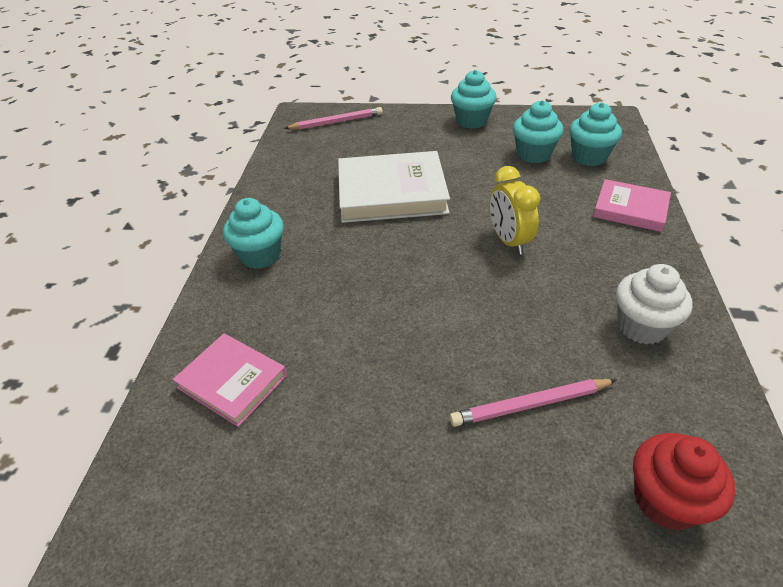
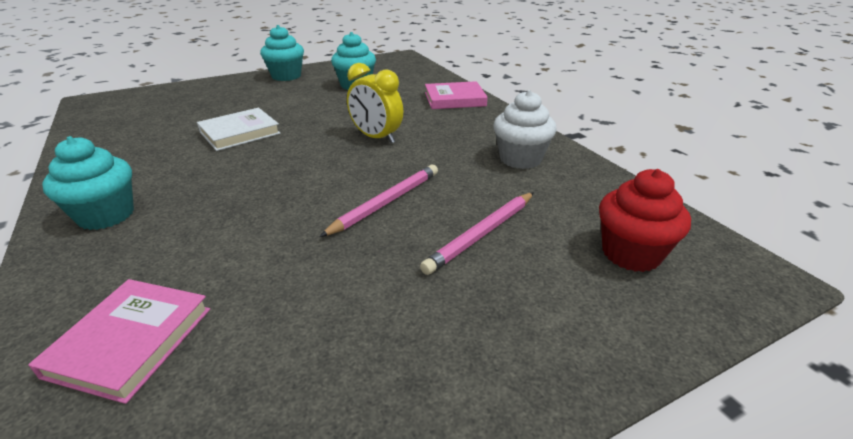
camera: 35 degrees left, 10 degrees down
pink book [173,333,287,427] -> pink book turned 75 degrees counterclockwise [28,279,210,404]
pink pencil [284,107,383,130] -> pink pencil moved to [319,165,438,237]
white book [338,151,450,223] -> white book [197,108,281,151], size x0.59
turquoise cupcake [569,102,622,166] -> none

